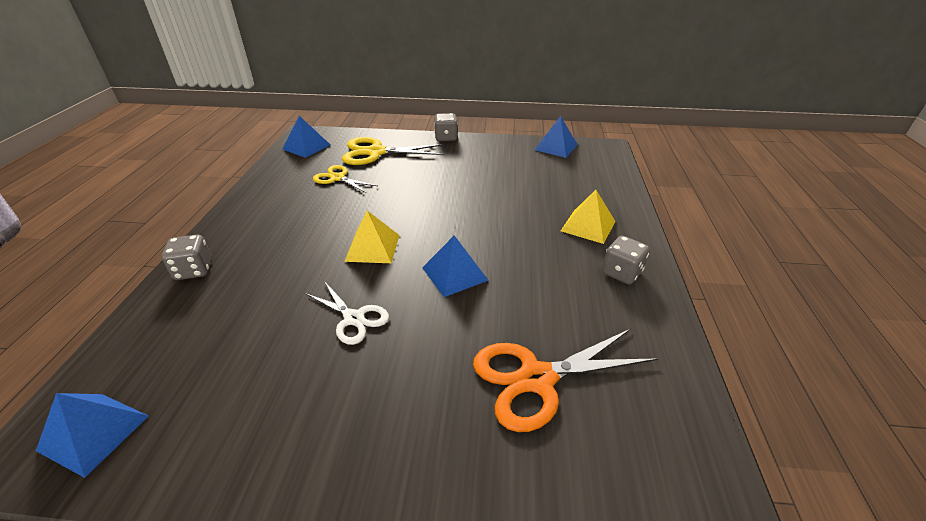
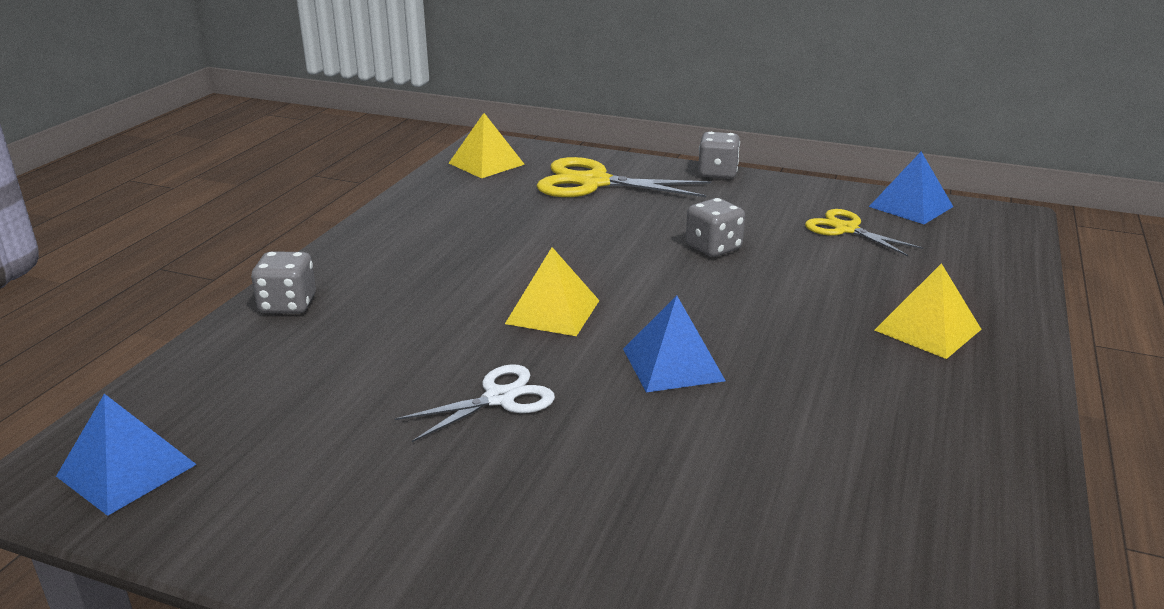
camera: 15 degrees right, 10 degrees down
blue pyramid [282,116,330,158] -> yellow pyramid [449,113,525,178]
white scissors [305,281,389,345] -> white scissors turned 90 degrees counterclockwise [395,364,555,442]
yellow scissors [313,165,377,193] -> yellow scissors moved to [805,209,924,256]
orange scissors [473,329,658,432] -> none
grey dice [602,236,650,284] -> grey dice moved to [686,198,745,257]

